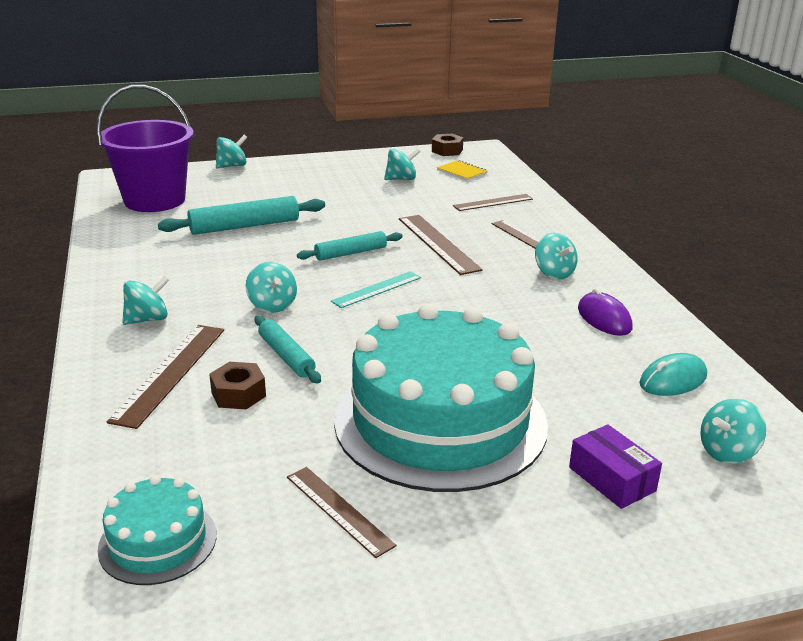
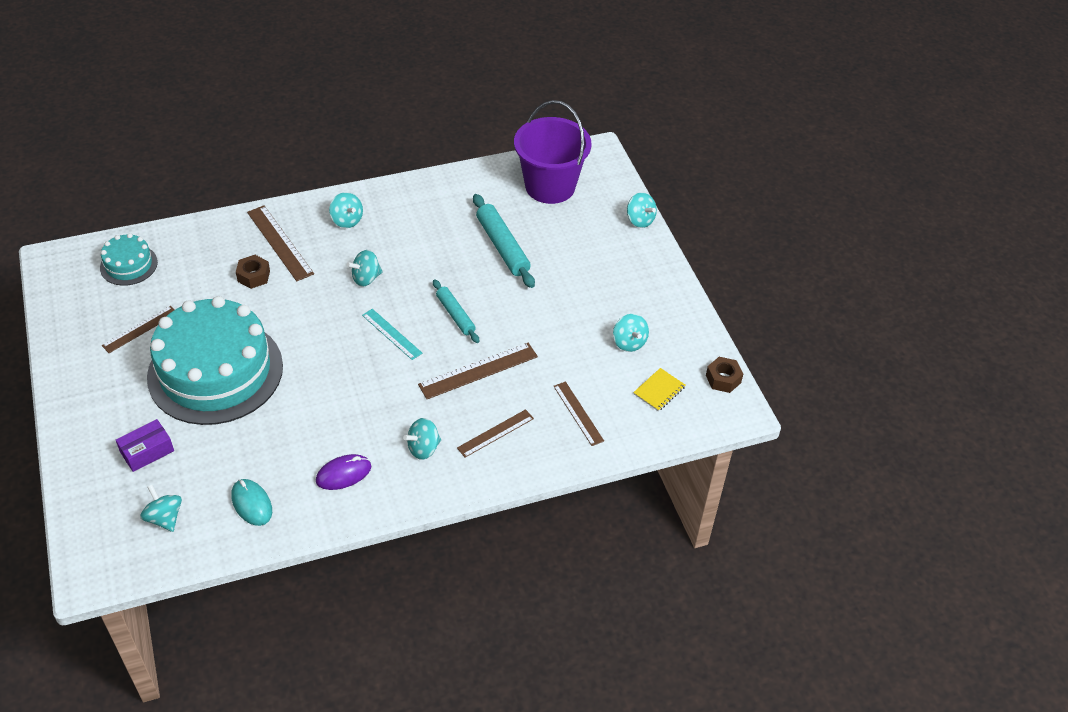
camera: 85 degrees right, 20 degrees up
brown ruler [107,325,224,429] -> brown ruler turned 45 degrees clockwise [247,205,314,282]
turquoise rolling pin [255,315,321,383] -> none

